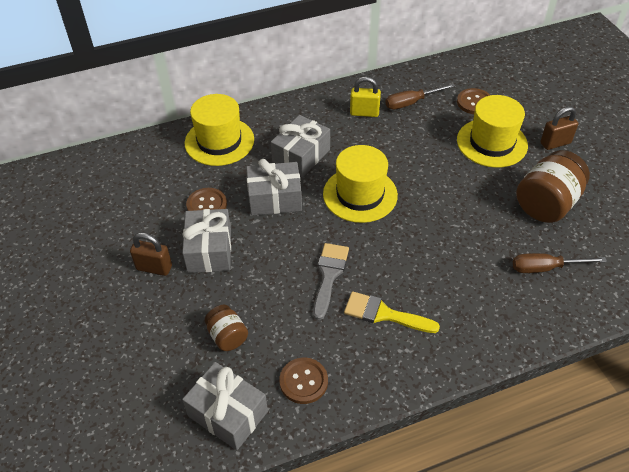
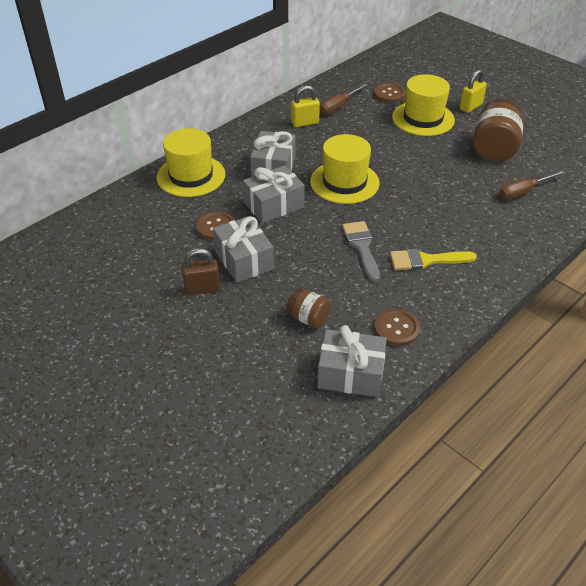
camera: 25 degrees left, 5 degrees down
brown padlock [540,107,578,150] -> yellow padlock [460,69,487,113]

